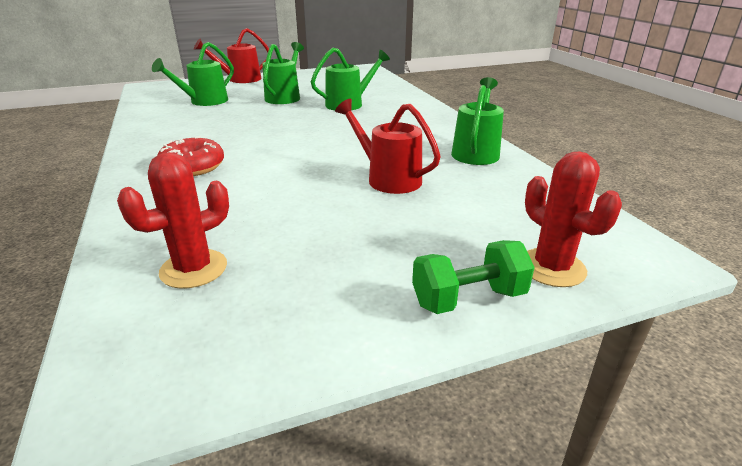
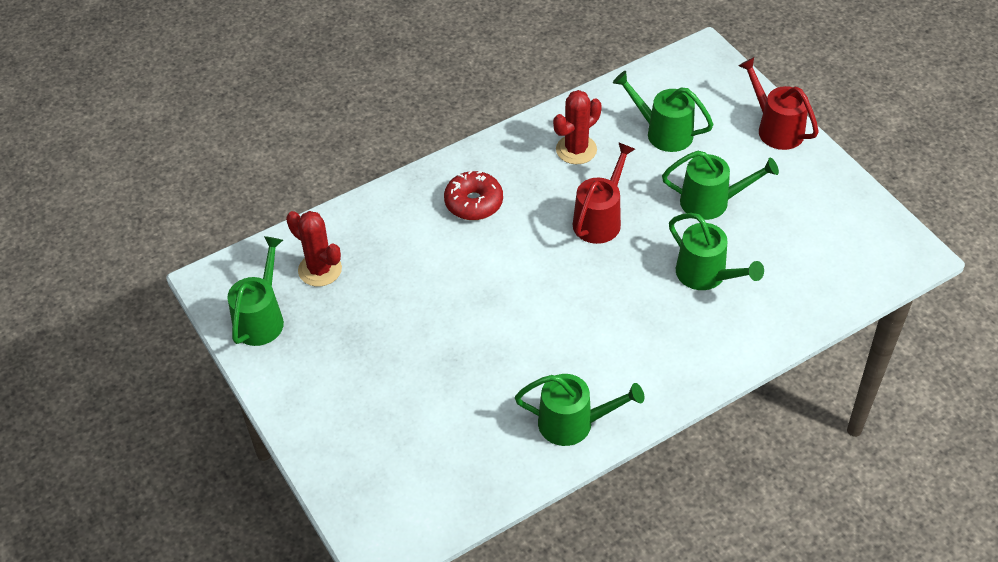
camera: 80 degrees right, 20 degrees up
red watering can [335,99,441,194] -> red watering can moved to [573,142,635,244]
green dumbbell [412,240,535,314] -> none
red cactus [525,151,622,287] -> red cactus moved to [553,90,602,164]
none -> green watering can [227,236,284,346]

